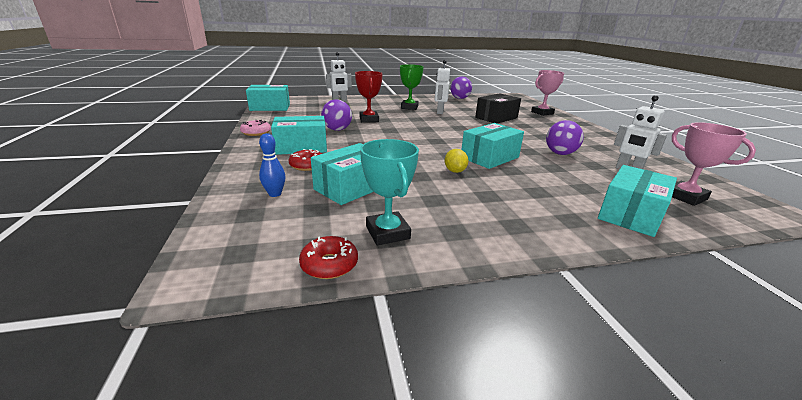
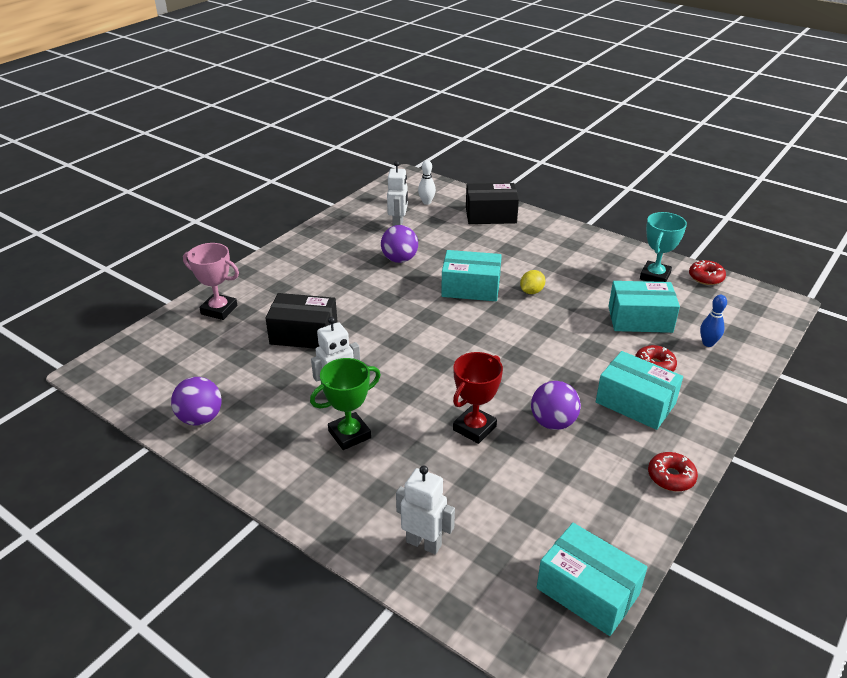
camera: 130 degrees left, 10 degrees up
pink donut [240,120,271,136] -> red donut [648,452,698,492]
turquoise box [598,165,677,237] -> black box [466,183,519,224]
pink trophy [672,122,756,206] -> white bowling pin [418,160,436,205]

